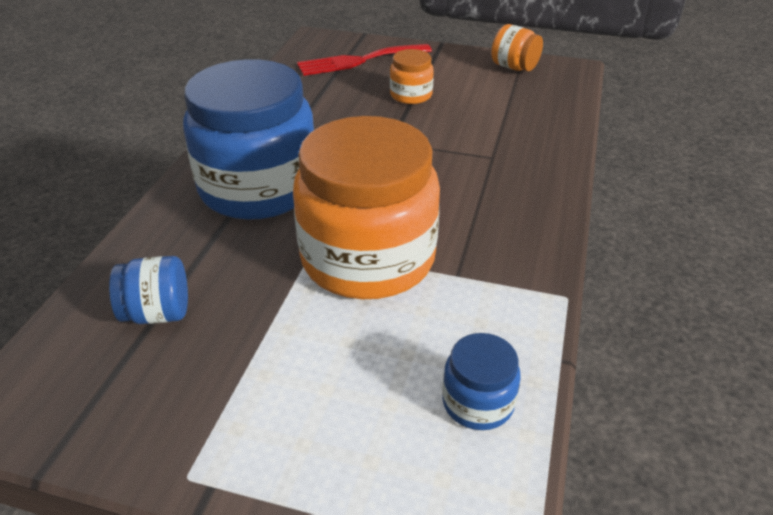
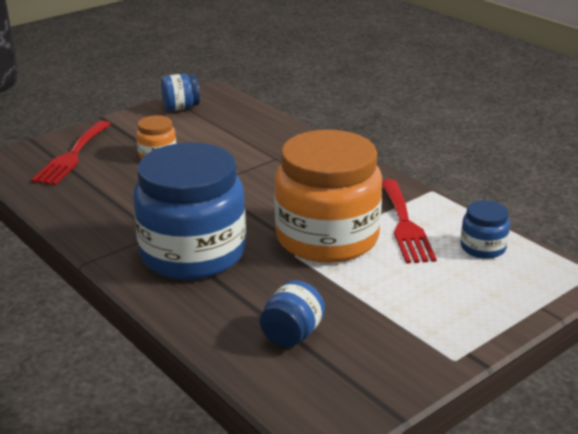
camera: 55 degrees left, 10 degrees down
orange jar [491,24,543,71] -> blue jar [161,74,200,111]
none -> red fork [382,179,437,264]

